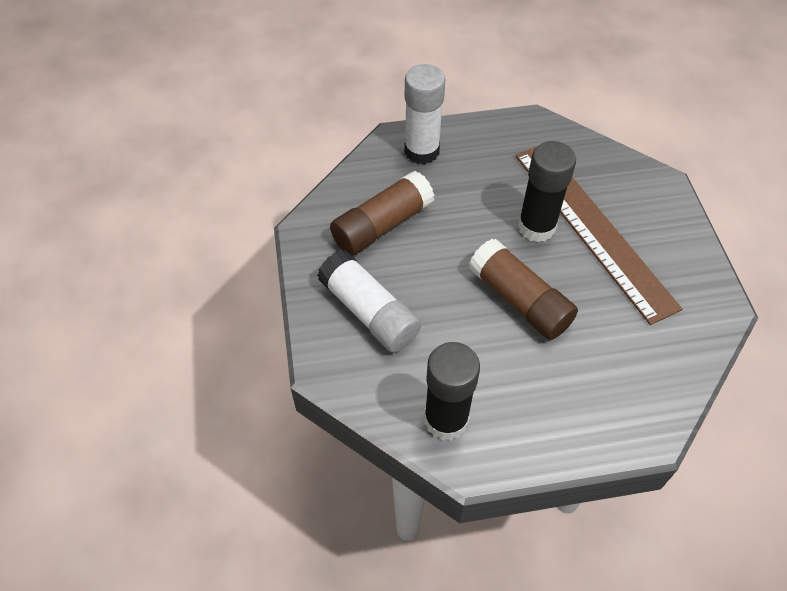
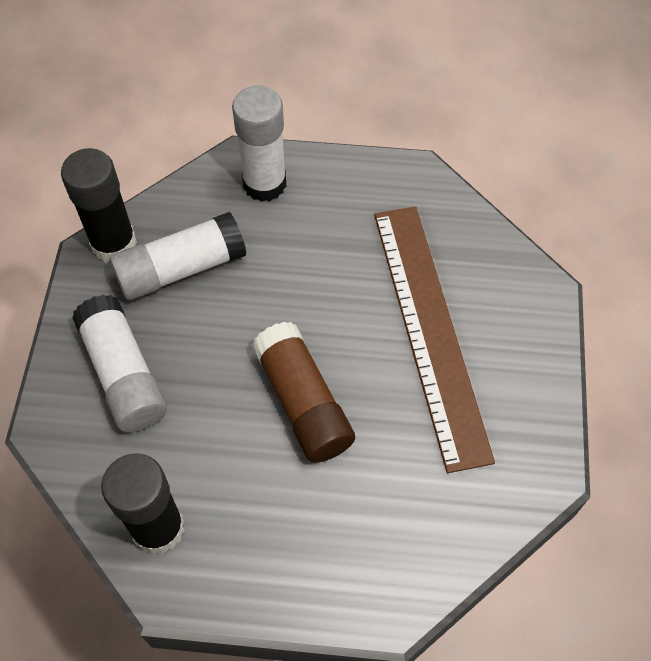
camera: 15 degrees right, 5 degrees up
brown glue stick [330,171,434,256] -> white glue stick [110,212,246,300]
black glue stick [518,141,576,242] -> black glue stick moved to [61,148,137,262]

